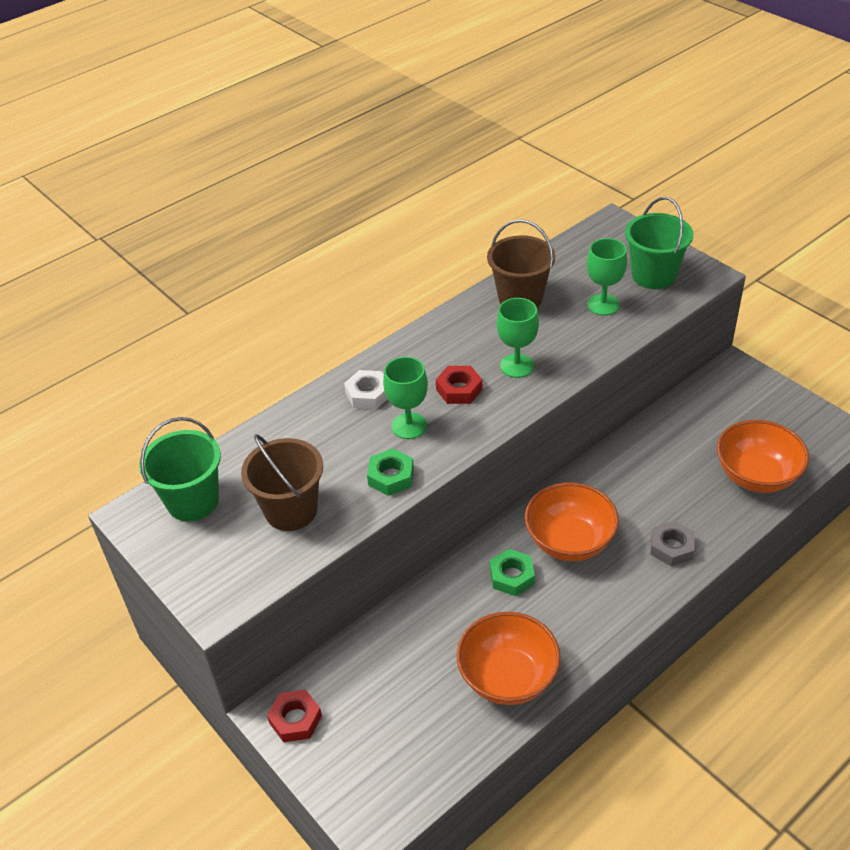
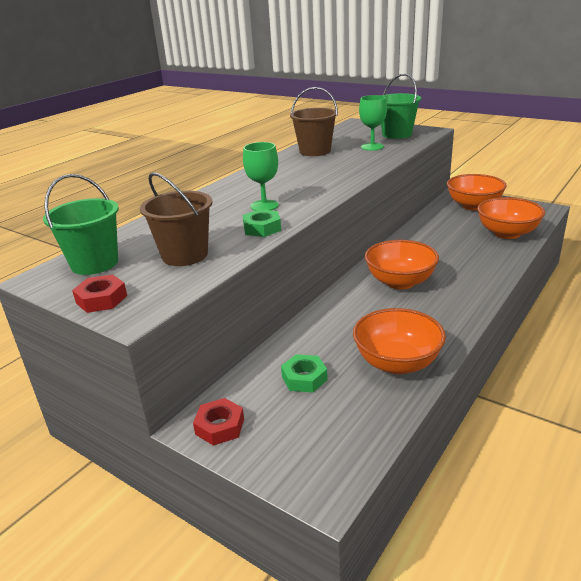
camera: 15 degrees left, 15 degrees down
white nut [344,370,387,409] -> none
red nut [436,366,482,404] -> red nut moved to [72,274,127,313]
green nut [490,549,535,596] -> green nut moved to [281,354,328,393]
green goblet [497,298,539,378] -> none
grey nut [650,520,695,566] -> none
none -> orange bowl [447,174,507,211]

